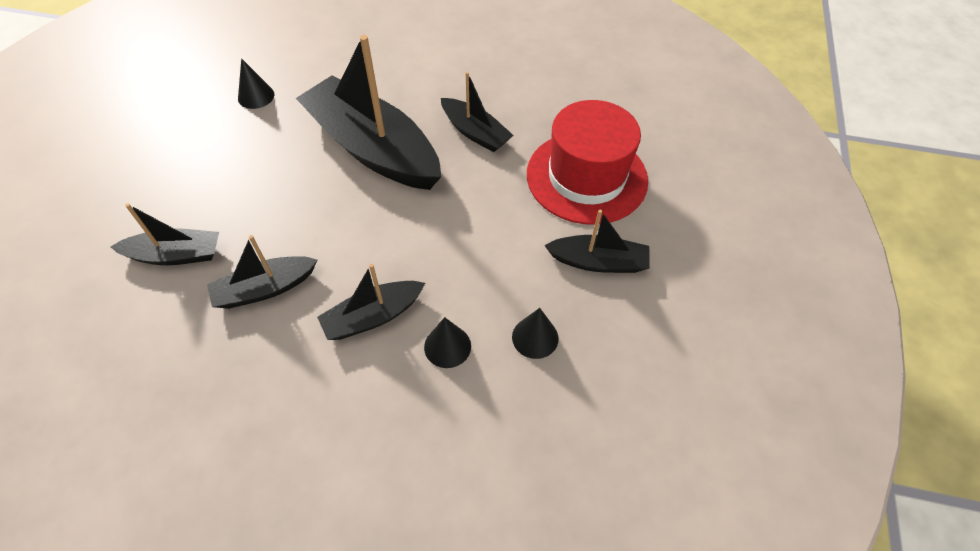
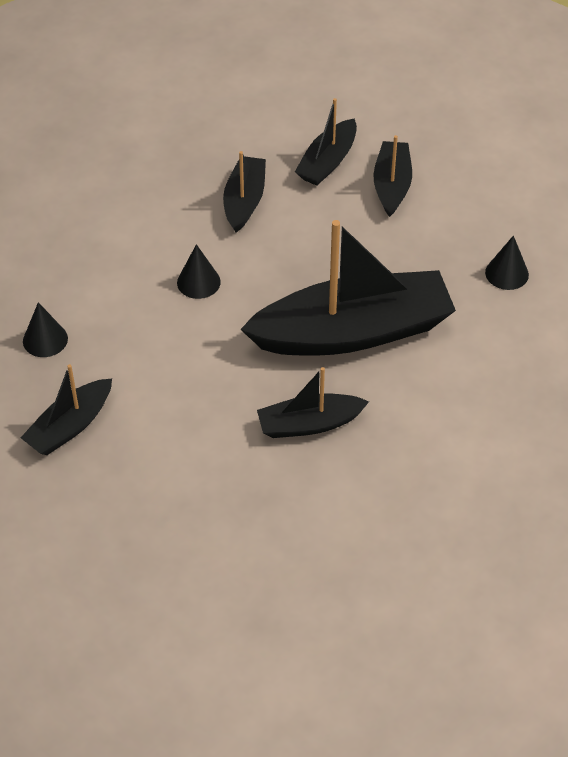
camera: 125 degrees right, 5 degrees down
black boat [317,264,425,340] -> black boat moved to [373,135,412,217]
black cone [424,317,471,368] -> black cone moved to [177,244,221,299]
red hat [527,100,648,225] -> none

